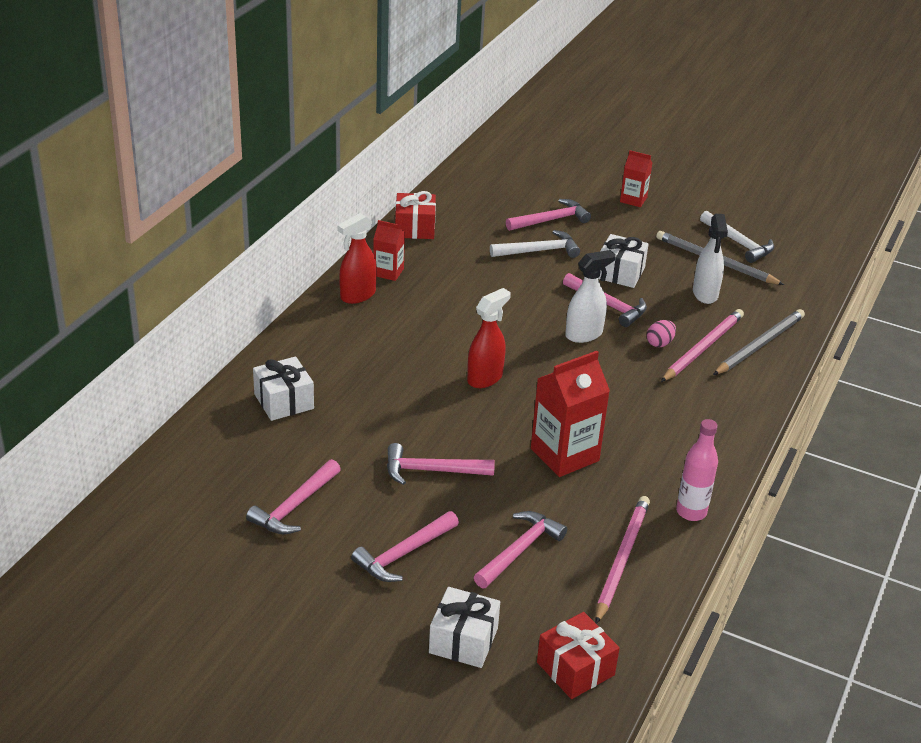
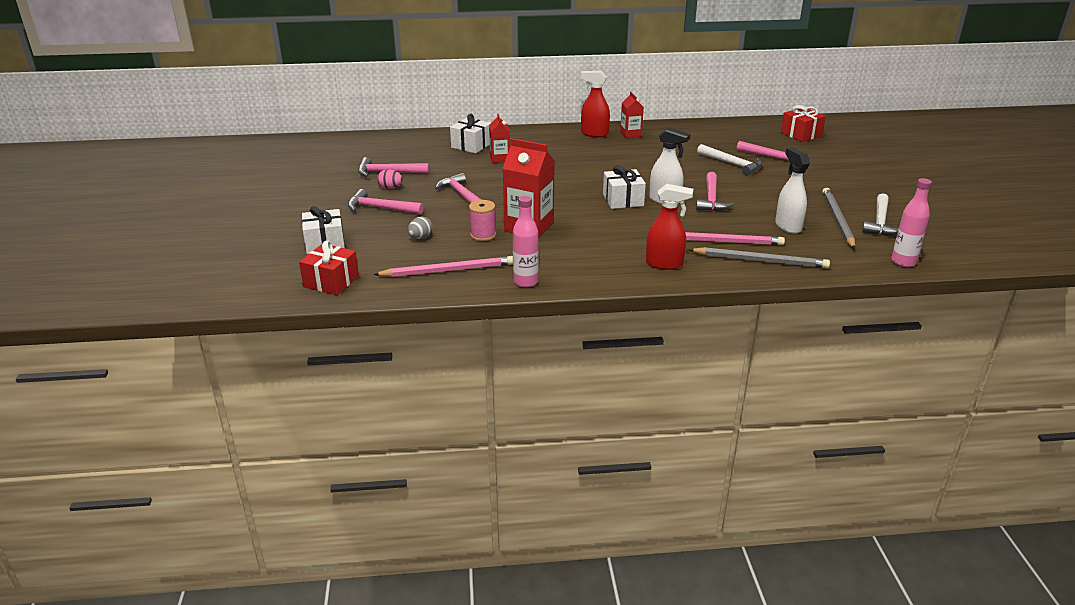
camera: 60 degrees right, 5 degrees down
red gift [395,191,436,239] -> red gift moved to [781,105,826,142]
red spray bottle [467,288,511,388] -> red spray bottle moved to [646,184,693,270]
pink hammer [474,511,567,588] -> grey egg [408,217,433,239]
white gift [598,234,649,288] -> white gift moved to [603,166,646,209]
red carton [620,150,652,207] -> red carton moved to [489,114,510,163]
pink egg [647,320,676,347] -> pink egg moved to [377,169,403,189]
white spray bottle [693,214,728,304] -> white spray bottle turned 105 degrees clockwise [775,148,810,234]
none -> pink spool [469,200,496,241]
none -> pink bottle [891,178,932,267]

